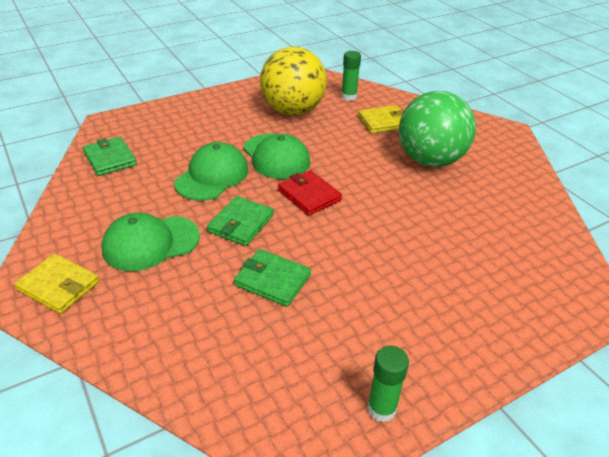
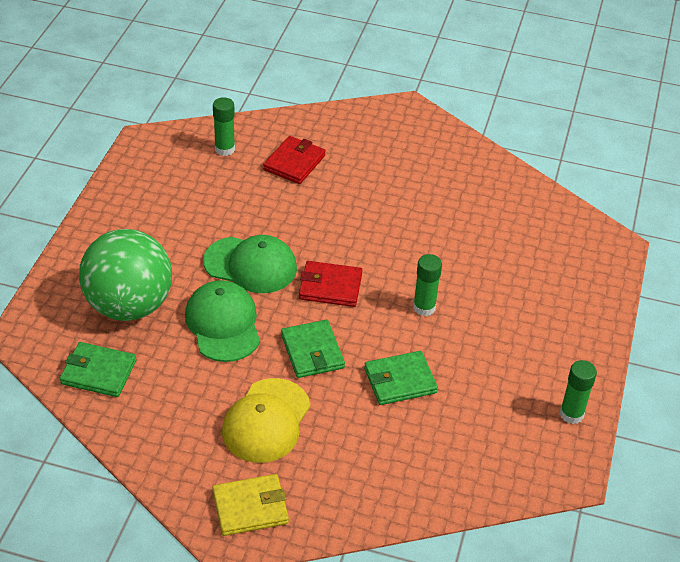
camera: 45 degrees left, 5 degrees up
green cap [102,213,200,271] -> yellow cap [222,378,310,463]
yellow ball [260,47,327,116] -> none
yellow wallet [358,105,404,134] -> red wallet [263,136,326,184]
green ball [399,91,476,167] -> green ball moved to [79,229,172,321]
none -> green glue stick [413,254,442,316]

